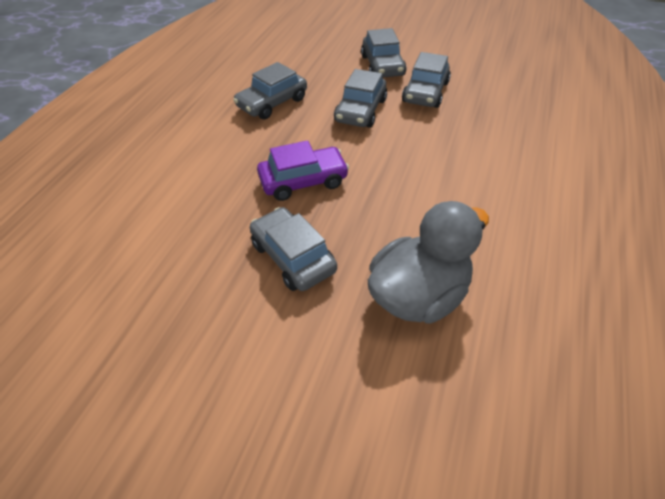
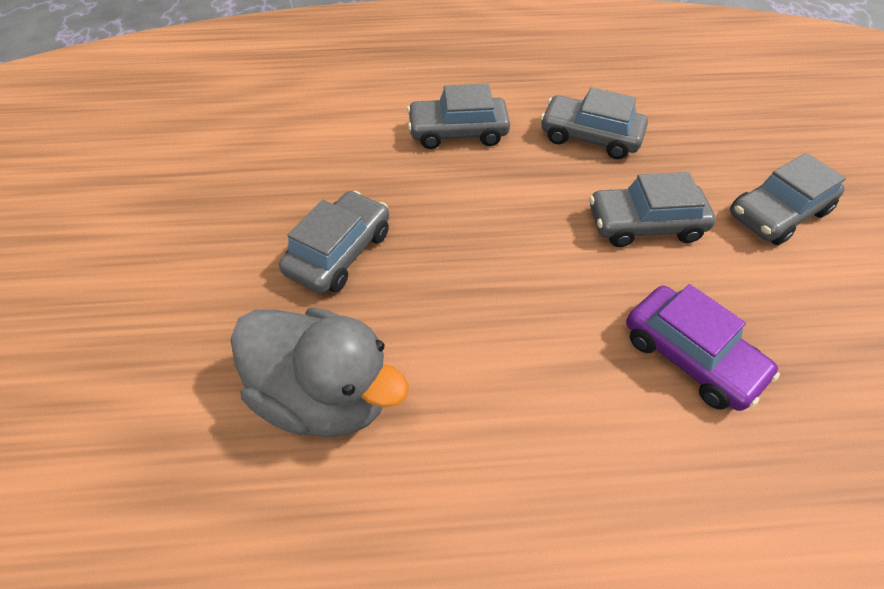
camera: 65 degrees right, 5 degrees up
purple car [257,140,349,201] -> purple car moved to [626,284,780,411]
grey car [402,52,451,108] -> grey car moved to [407,84,510,149]

